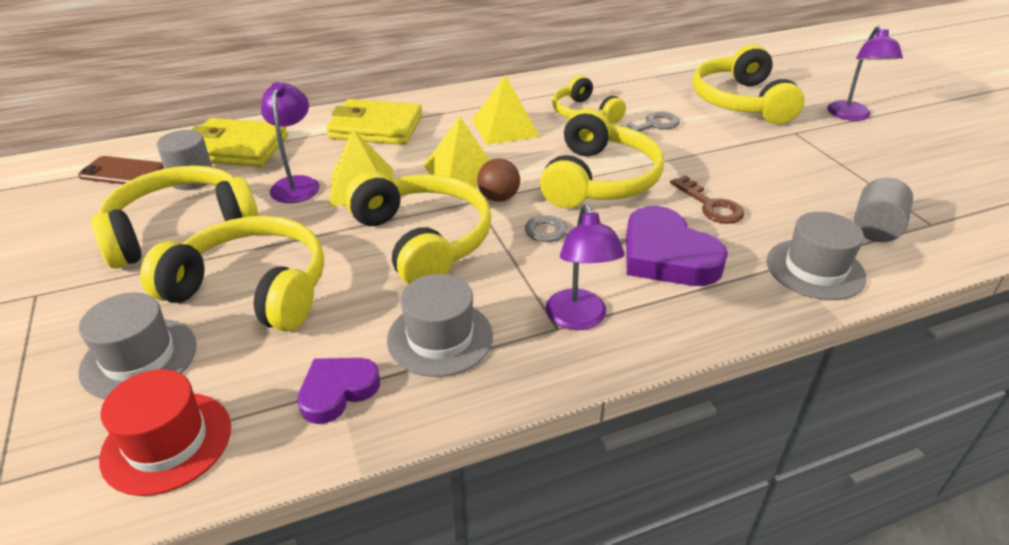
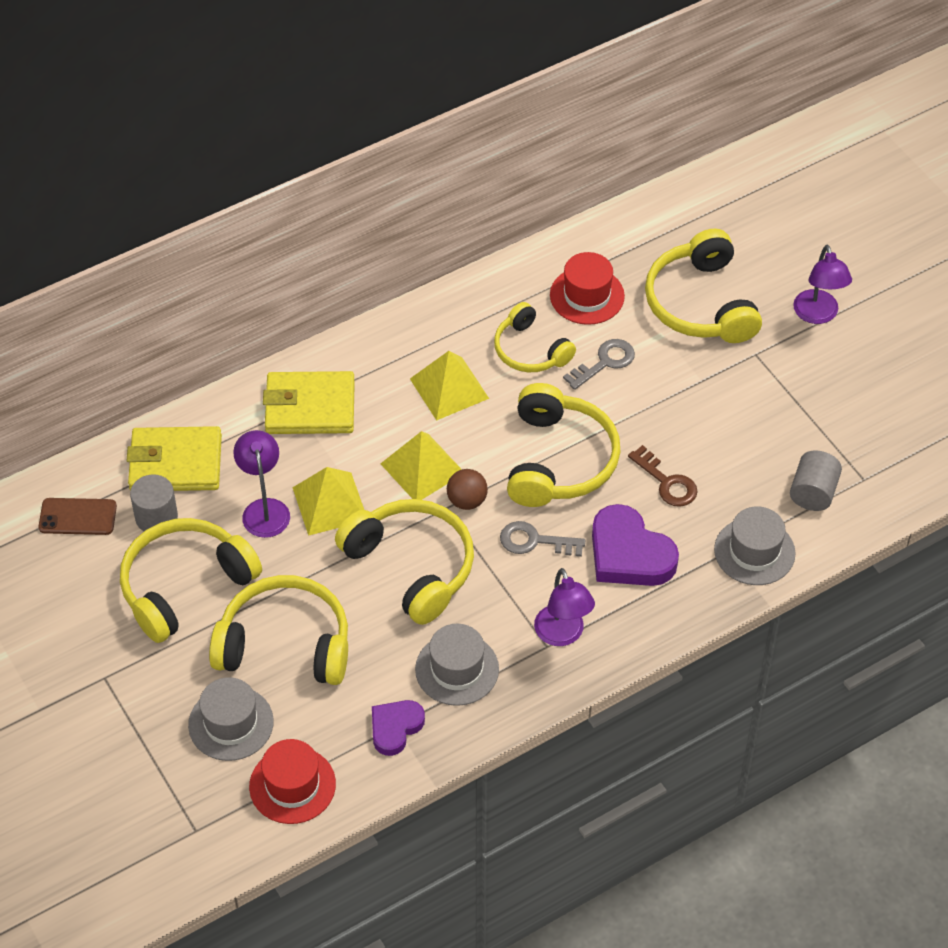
camera: 10 degrees left, 15 degrees up
none -> red hat [550,252,625,325]

